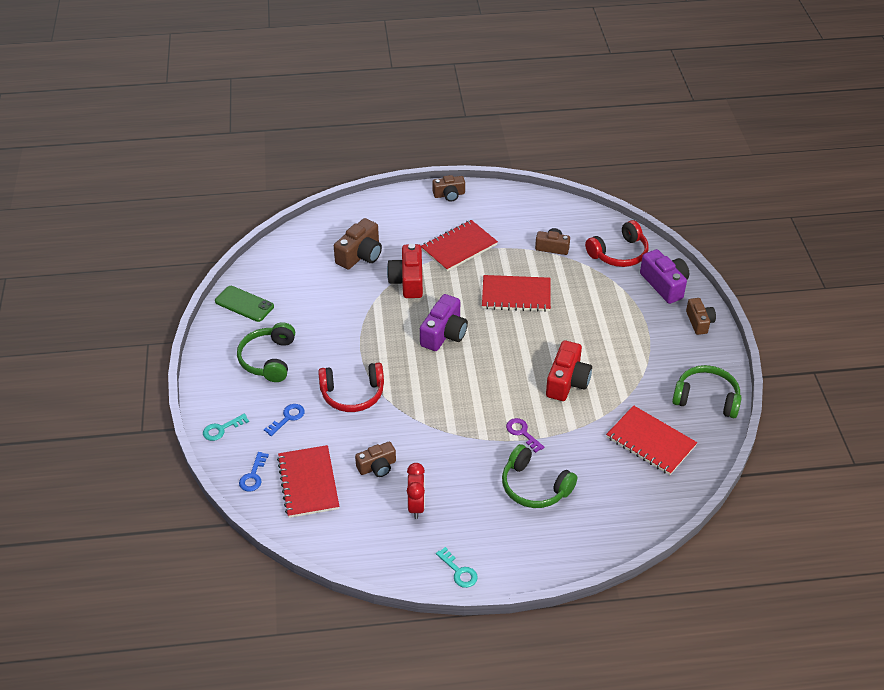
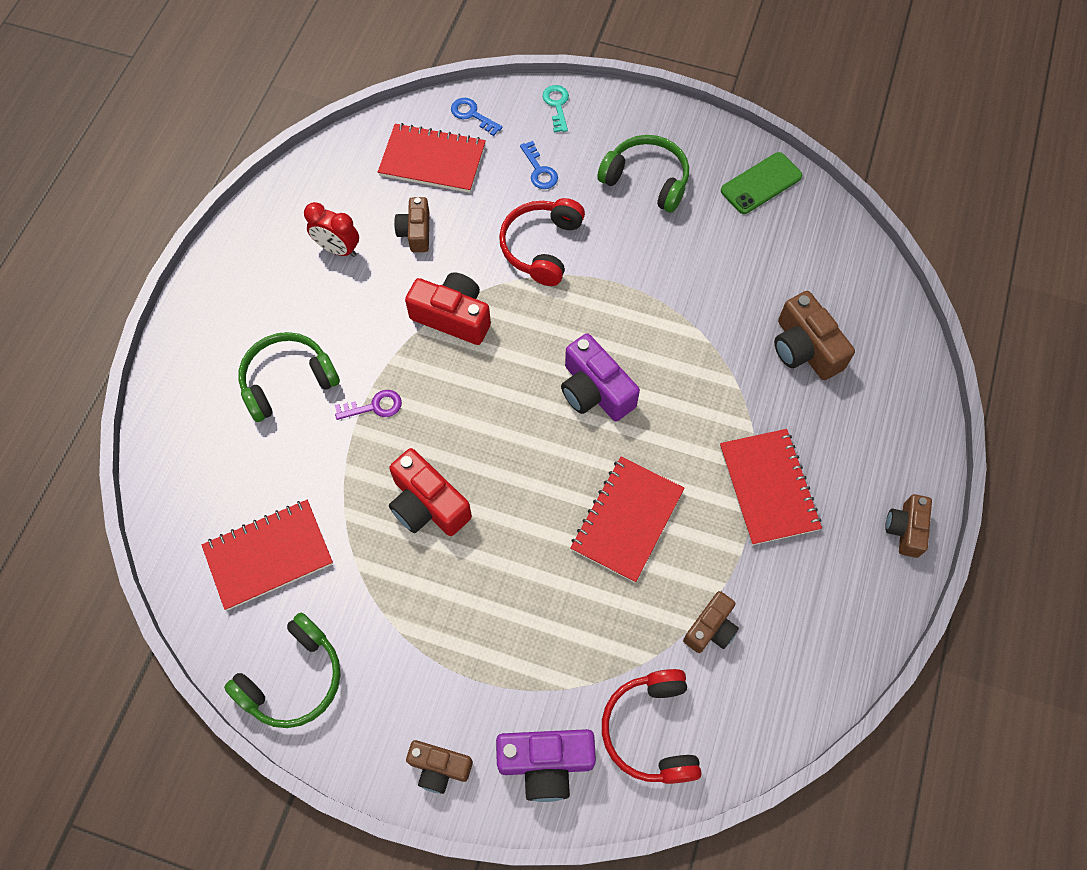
camera: 115 degrees right, 20 degrees up
red camera [387,244,423,298] -> red camera moved to [405,272,491,345]
turquoise key [436,547,478,588] -> none

